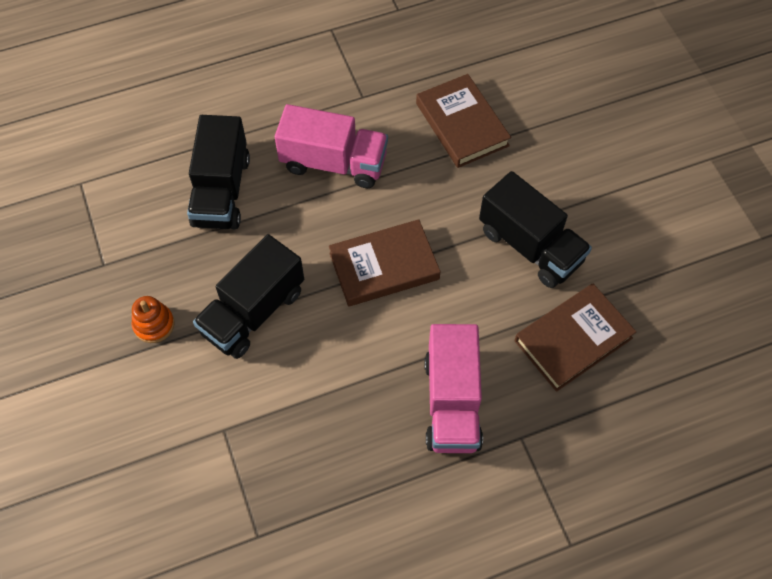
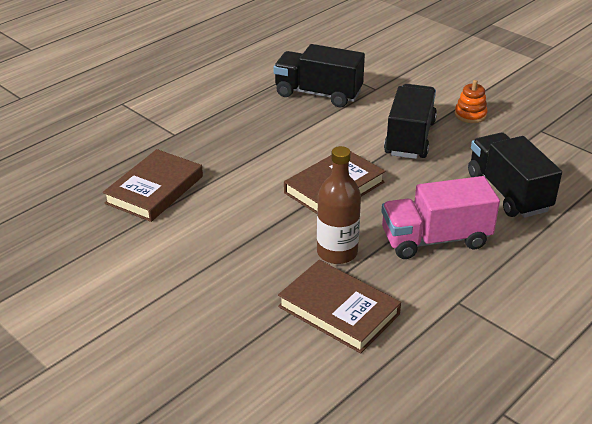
camera: 155 degrees right, 25 degrees down
pink truck [424,324,483,453] -> none
black truck [479,171,592,288] -> black truck moved to [274,44,365,107]
none -> brown bottle [317,146,361,264]

